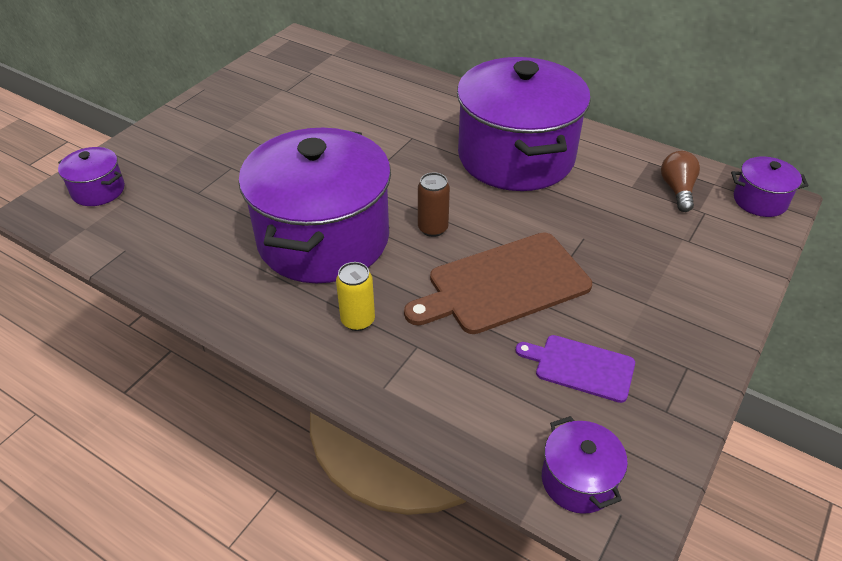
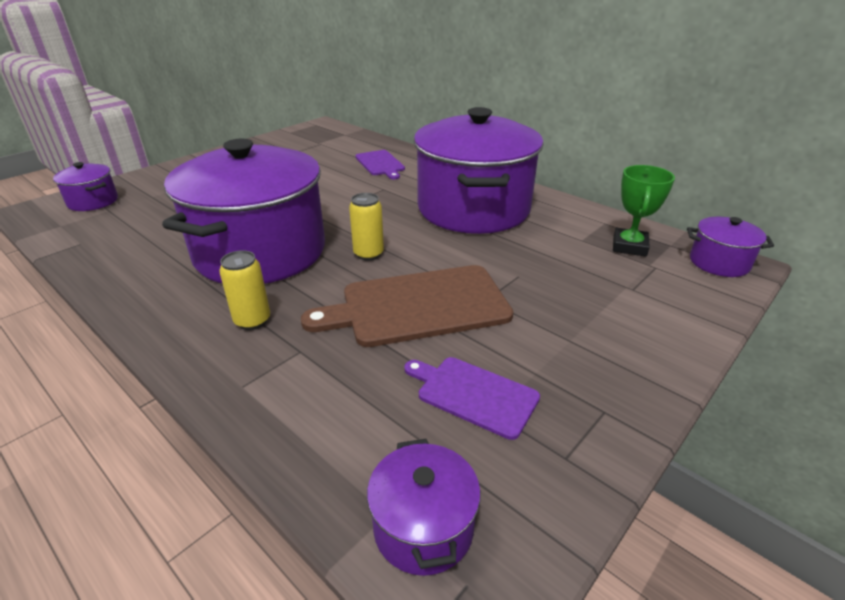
camera: 10 degrees right, 10 degrees down
brown can [418,172,450,237] -> yellow can [349,193,384,260]
brown light bulb [661,151,700,212] -> green trophy [613,165,675,257]
none -> purple cutting board [355,150,405,179]

